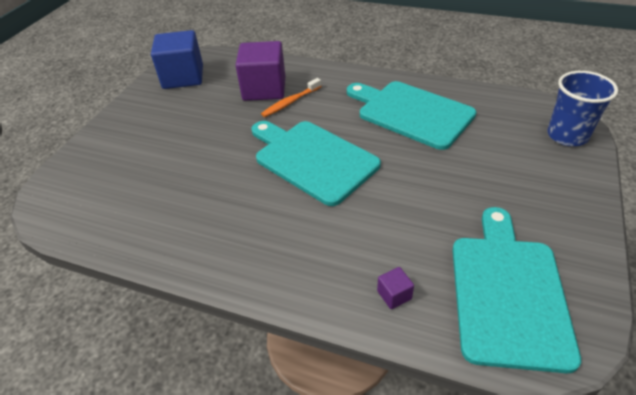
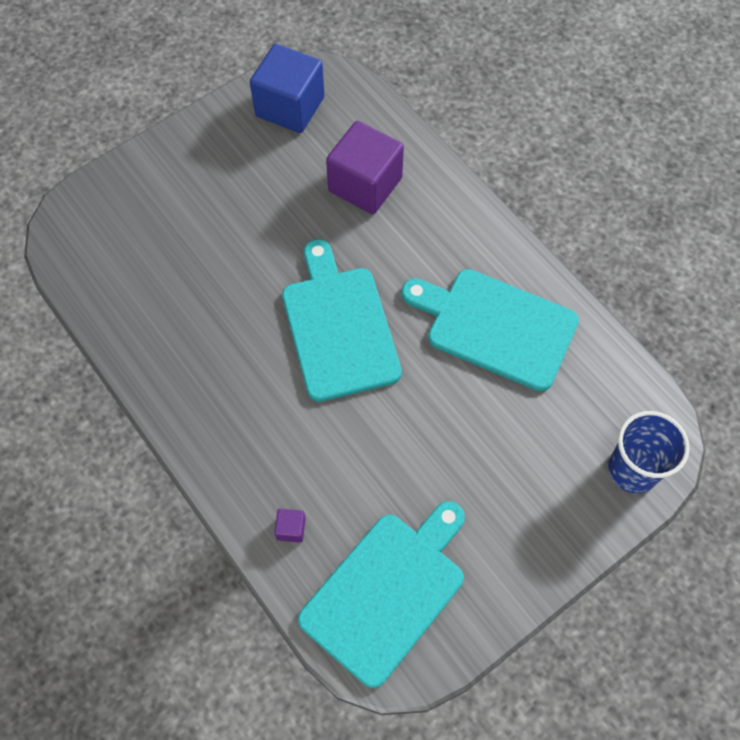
camera: 30 degrees right, 20 degrees up
orange toothbrush [261,78,322,117] -> none
turquoise cutting board [347,81,476,150] -> turquoise cutting board turned 45 degrees counterclockwise [401,269,579,391]

